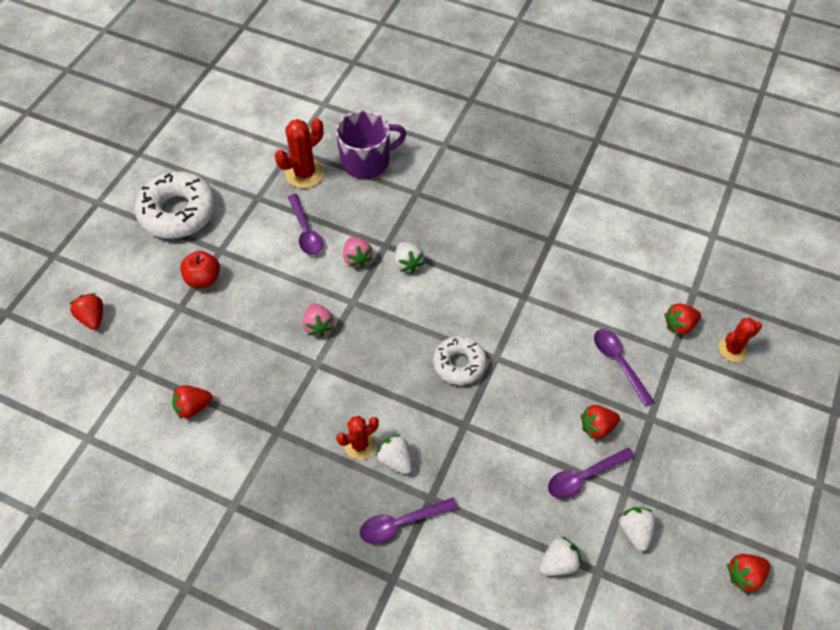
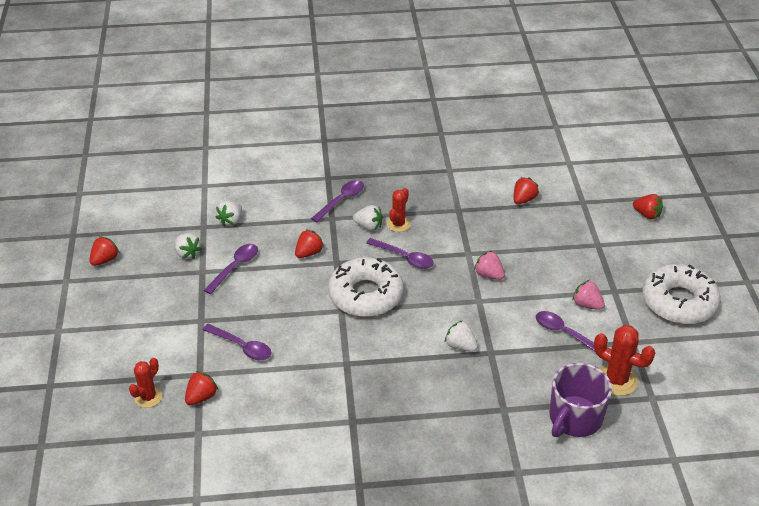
camera: 150 degrees right, 15 degrees down
red apple [180,251,220,288] -> none
red cactus [275,118,324,188] -> red cactus turned 75 degrees counterclockwise [594,325,655,396]
pink strawberry [343,237,373,268] -> pink strawberry moved to [572,280,605,310]
white donut [433,336,487,385] -> white donut [328,257,404,317], size x1.64
red strawberry [581,405,620,440] -> red strawberry moved to [295,229,324,258]
none -> purple spoon [366,238,434,269]

